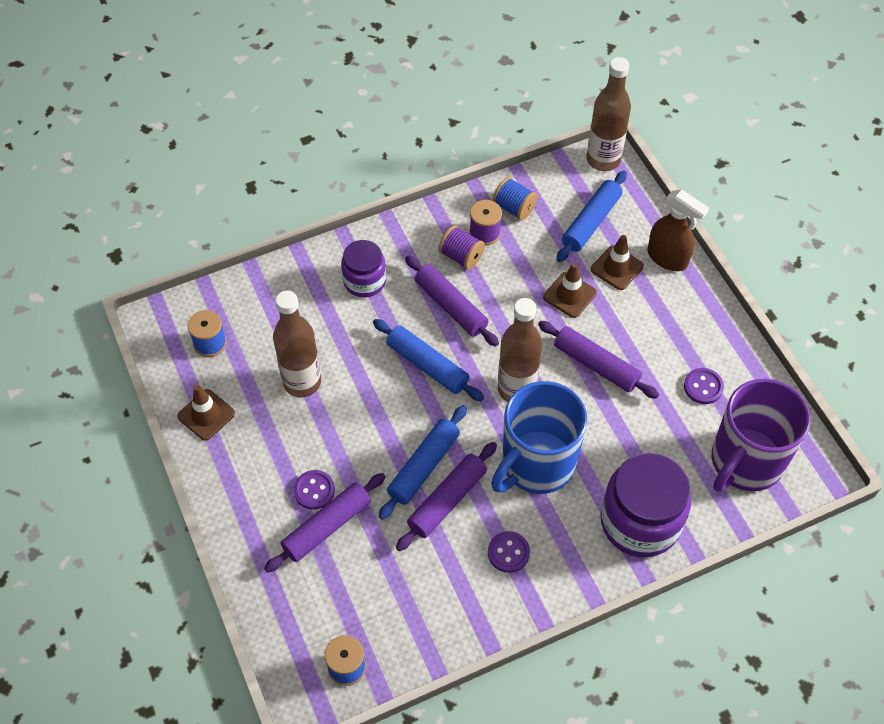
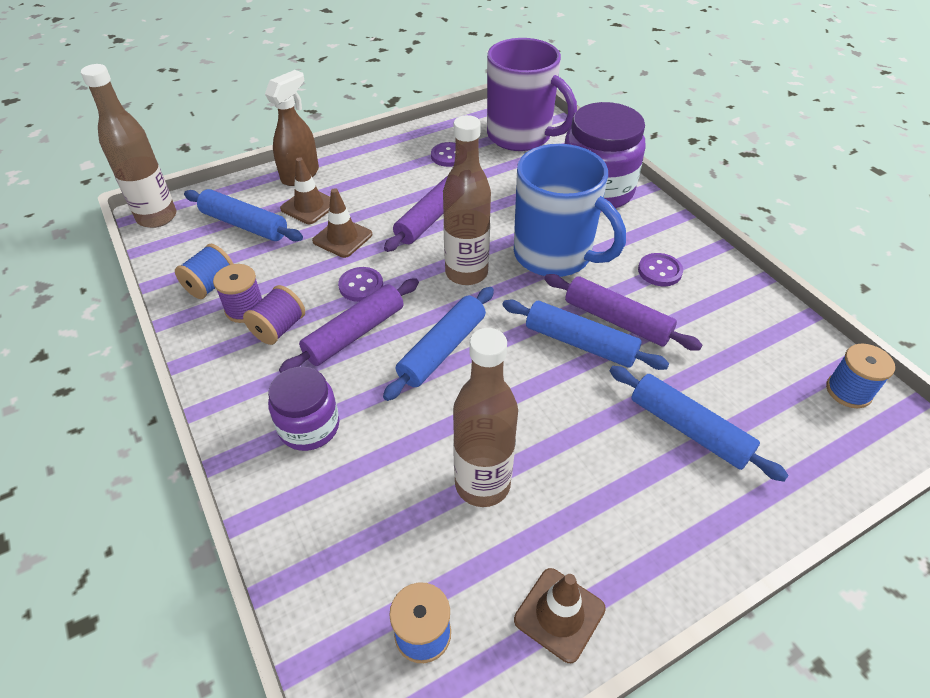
camera: 95 degrees left, 10 degrees down
purple rolling pin [264,473,385,573] -> blue rolling pin [610,366,789,482]
purple button [294,470,335,509] -> purple button moved to [338,267,383,302]

